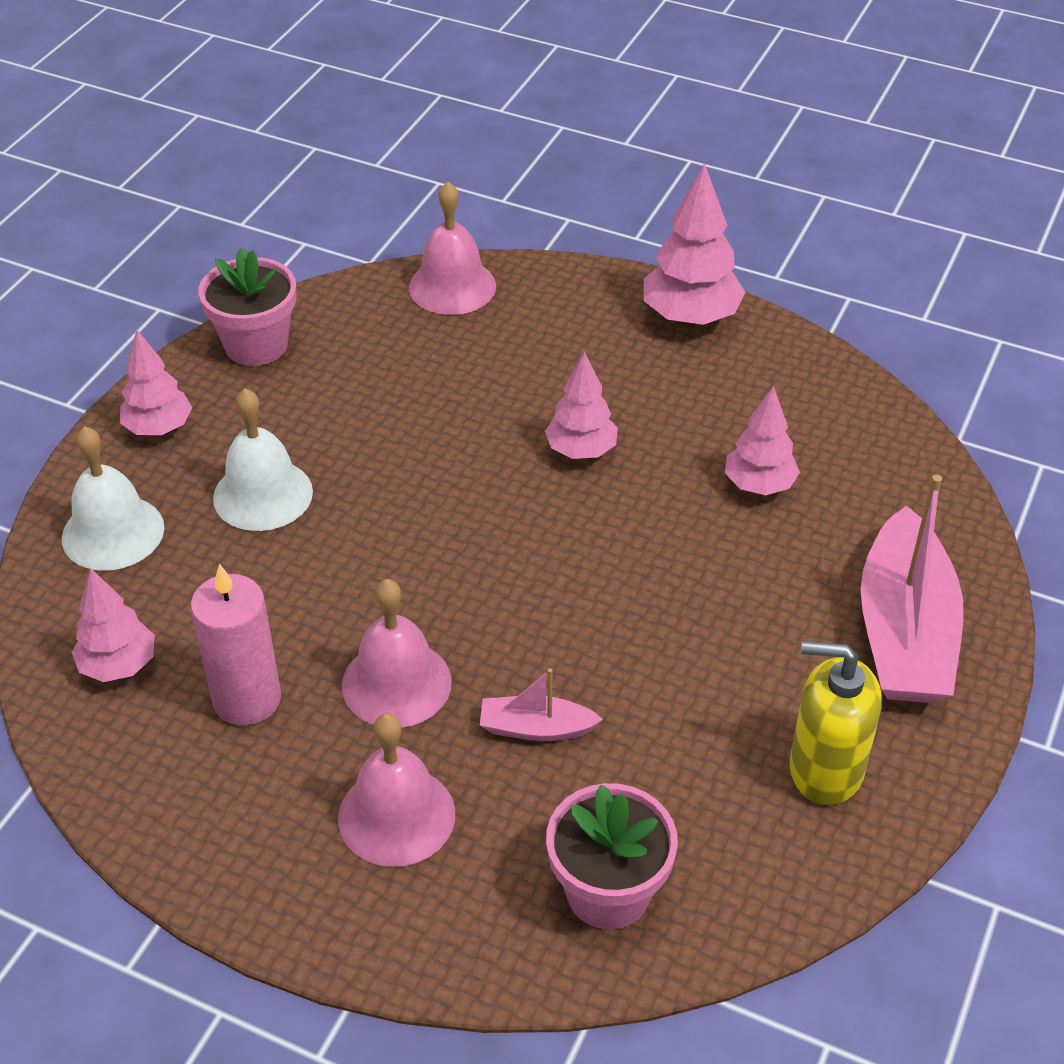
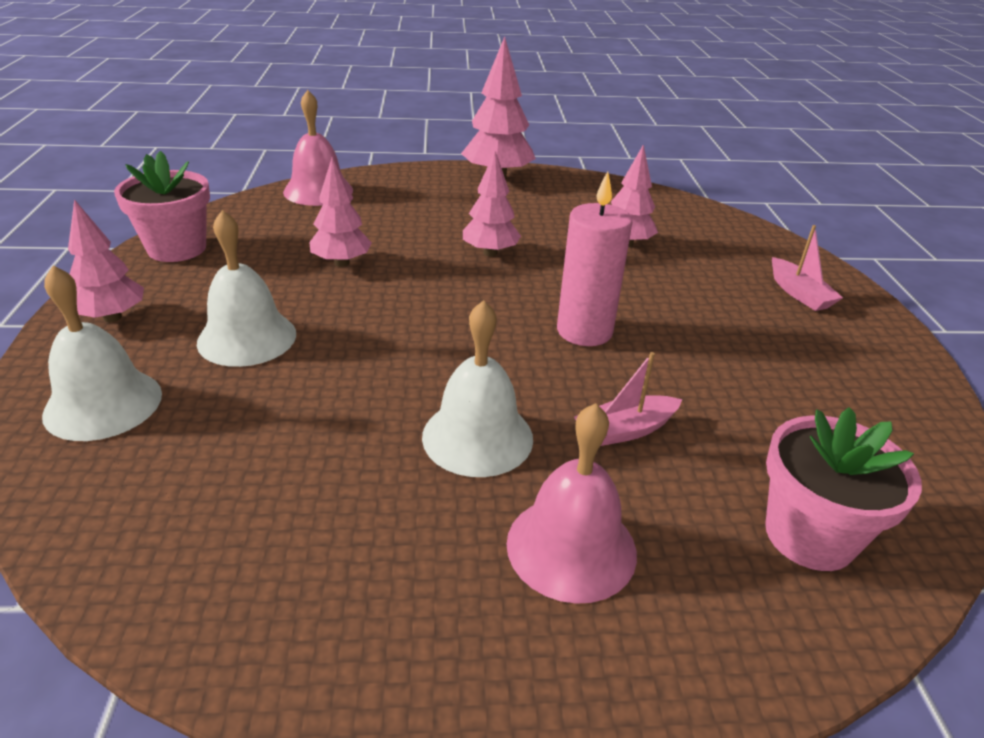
camera: 30 degrees left, 10 degrees down
pink tree [71,568,155,682] -> pink tree moved to [309,157,372,267]
pink candle [190,564,281,726] -> pink candle moved to [557,171,632,346]
pink bell [342,579,452,728] -> white bell [422,300,533,477]
yellow soap dispenser [790,641,882,805] -> none
pink boat [861,475,964,703] -> pink boat [772,225,843,311], size x0.47

